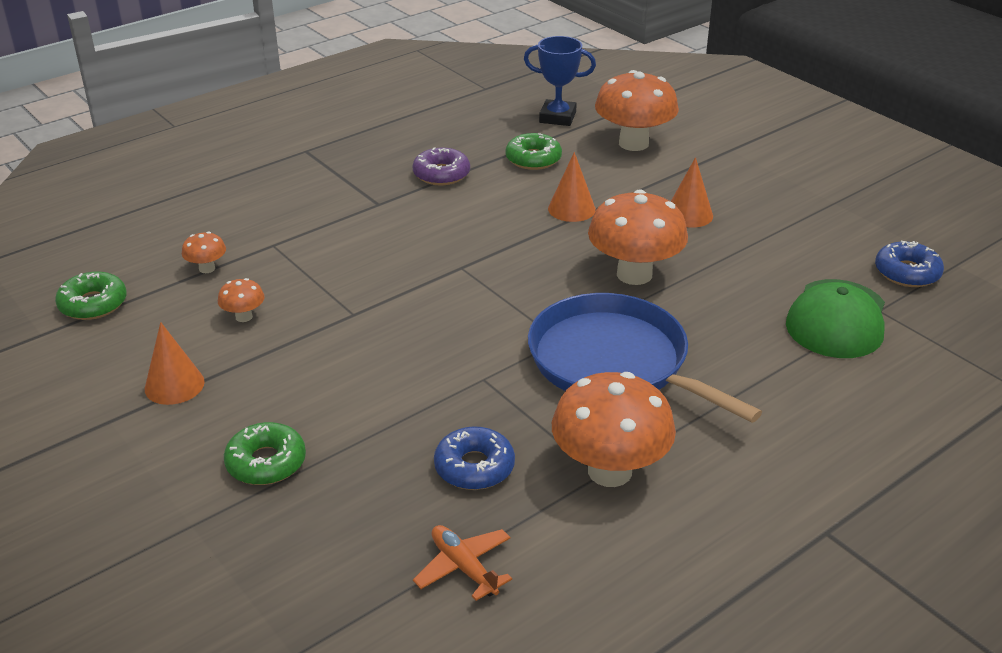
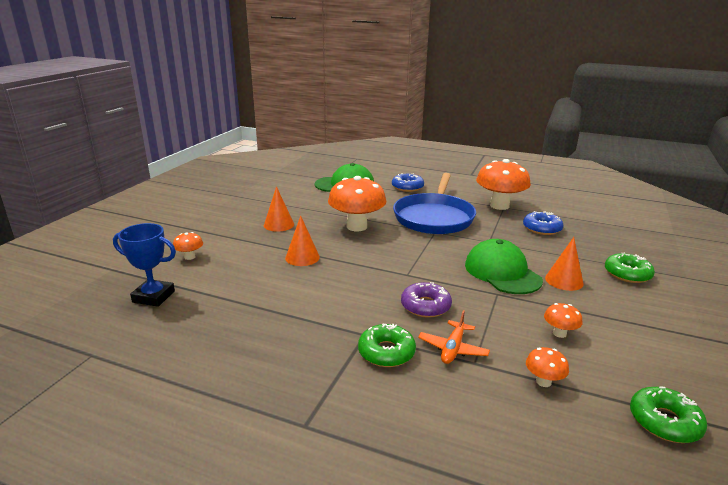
camera: 120 degrees left, 10 degrees down
orange cone [145,322,205,405] -> orange cone moved to [545,237,584,291]
purple donut [413,147,470,185] -> purple donut moved to [401,282,452,318]
orange plane [413,525,512,601] -> orange plane moved to [418,310,490,364]
green donut [505,133,562,170] -> green donut moved to [358,323,416,367]
blue trophy [524,36,596,126] -> blue trophy turned 60 degrees counterclockwise [113,223,176,307]
orange mushroom [595,70,679,151] -> orange mushroom [173,232,203,260], size x0.45
blue donut [875,241,944,287] -> blue donut moved to [392,173,424,192]
none -> green cap [465,239,543,294]

